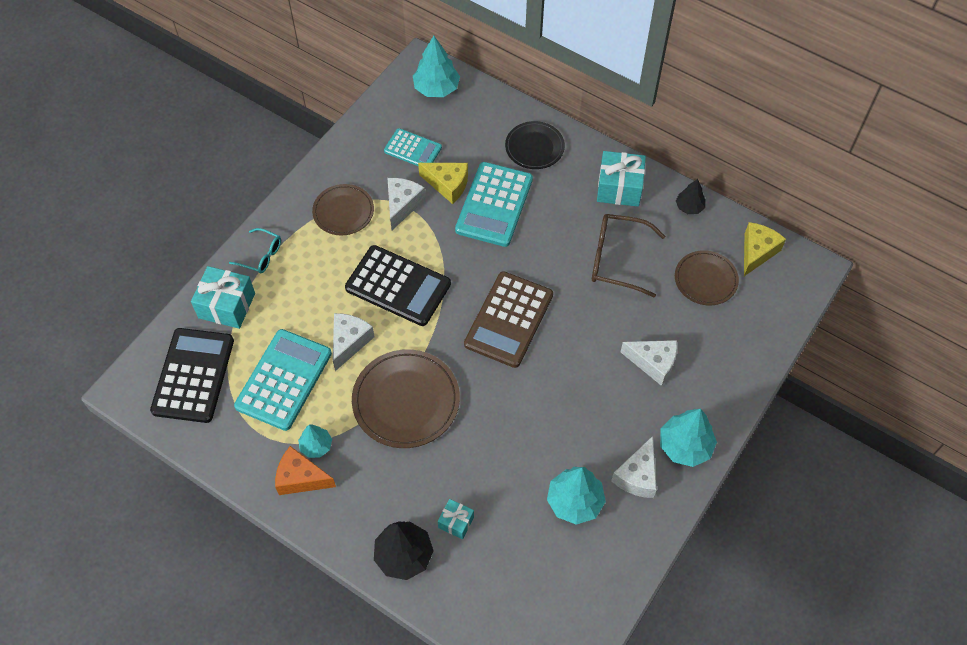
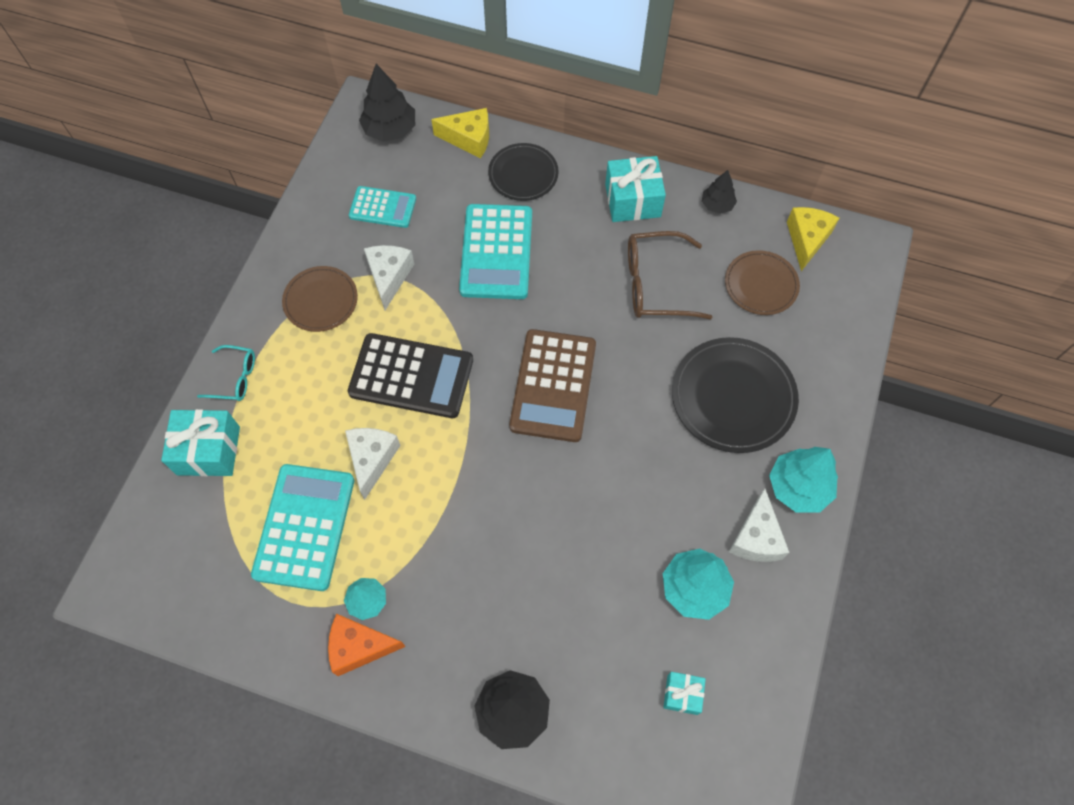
camera: 15 degrees left, 5 degrees up
black calculator [150,328,234,423] -> none
brown plate [352,349,460,448] -> none
turquoise tree [413,35,460,97] -> black tree [359,64,415,142]
yellow cheese [418,163,468,204] -> yellow cheese moved to [431,108,489,158]
turquoise gift [438,499,474,539] -> turquoise gift moved to [663,672,706,715]
white cheese [621,340,677,386] -> black plate [672,337,799,453]

